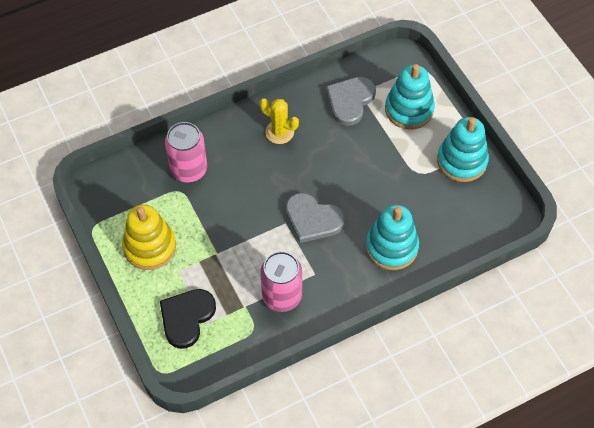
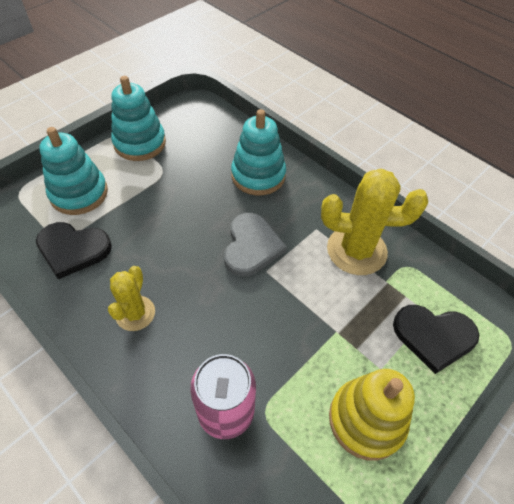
camera: 110 degrees left, 5 degrees down
pink can [260,251,302,312] -> yellow cactus [321,168,428,275]
grey heart [326,77,376,126] -> black heart [36,222,112,279]

